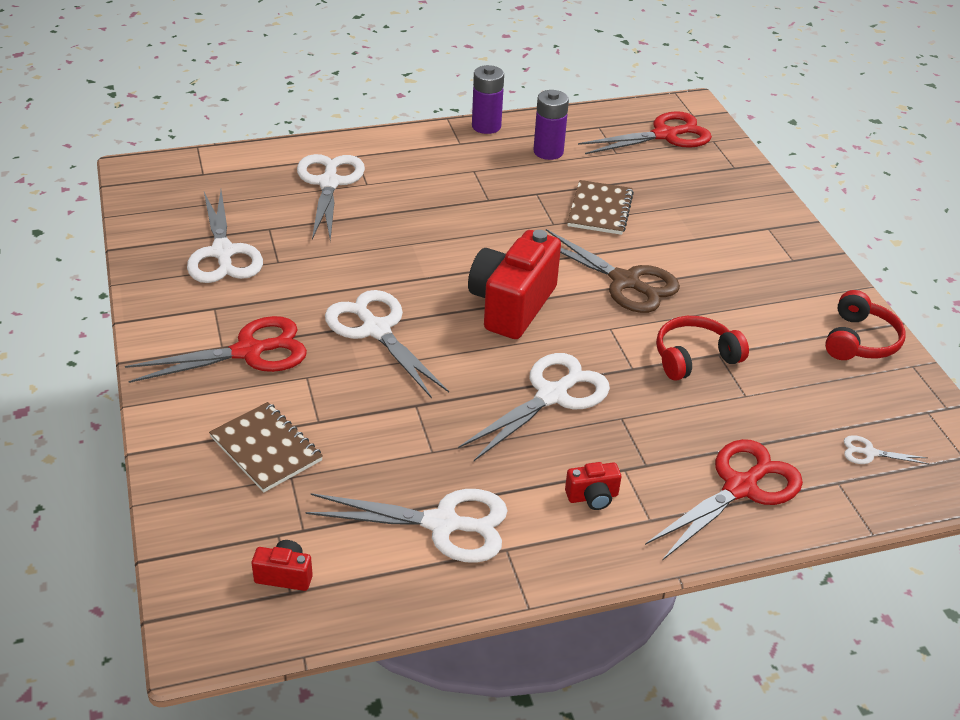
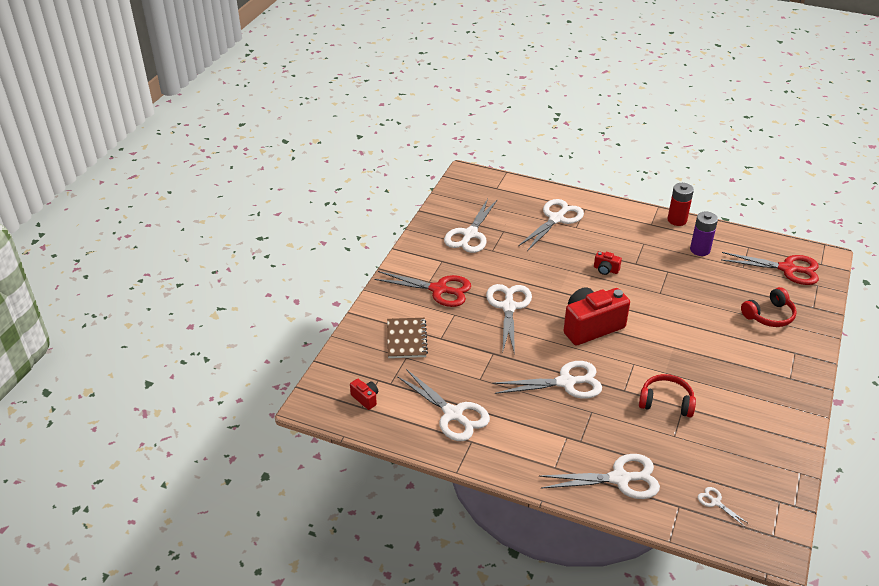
camera: 40 degrees right, 0 degrees up
purple battery [472,65,504,134] -> red battery [667,183,694,226]
brown scissors [546,229,680,313] -> none
red camera [565,462,621,510] -> red camera moved to [594,251,622,275]
brown notebook [567,180,634,235] -> none
red scissors [645,439,803,561] -> white scissors [539,454,660,499]
red headphones [825,290,906,360] -> red headphones moved to [741,287,797,327]

